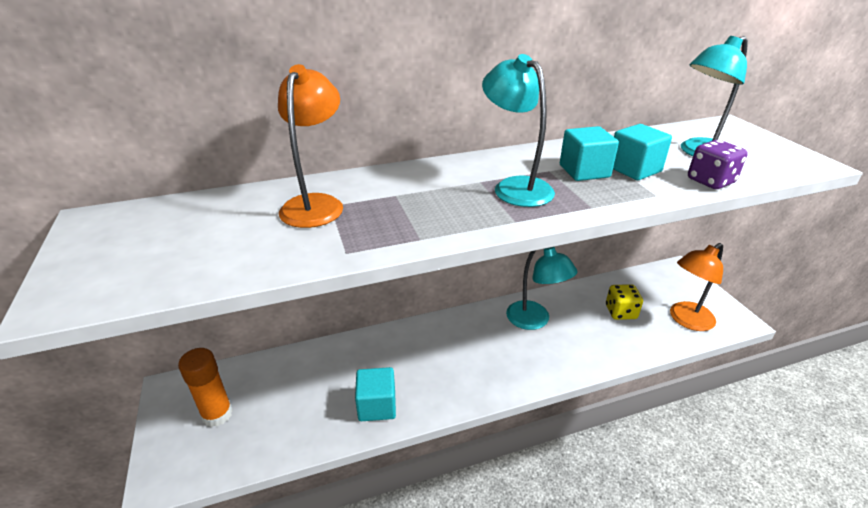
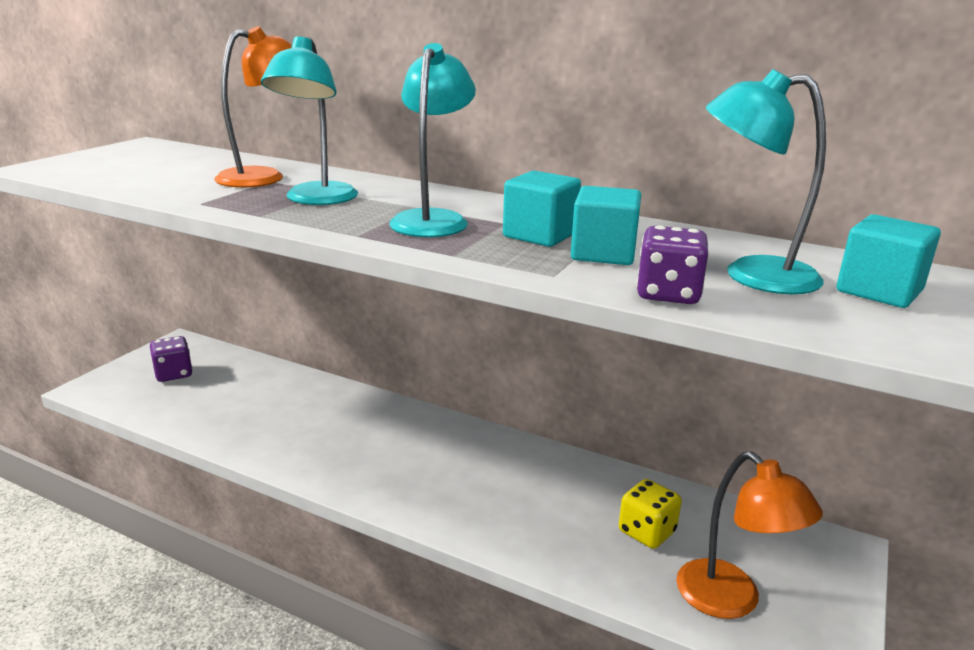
camera: 45 degrees right, 10 degrees down
orange glue stick [178,348,233,427] -> purple dice [150,336,193,382]
turquoise cube [355,367,396,421] -> turquoise cube moved to [836,214,941,308]
turquoise lamp [506,247,577,330] -> turquoise lamp moved to [261,36,358,205]
orange lamp [670,243,723,331] -> orange lamp turned 135 degrees counterclockwise [676,452,823,619]

